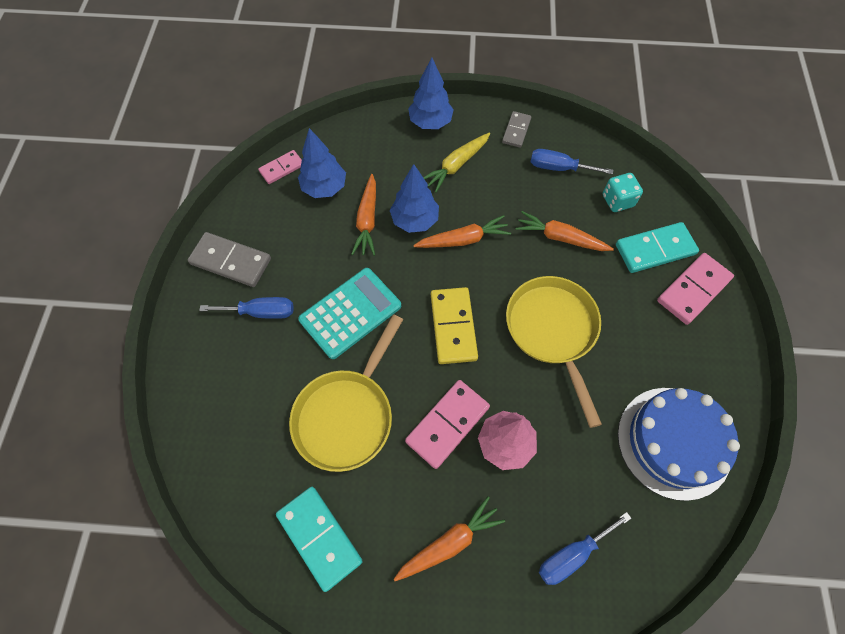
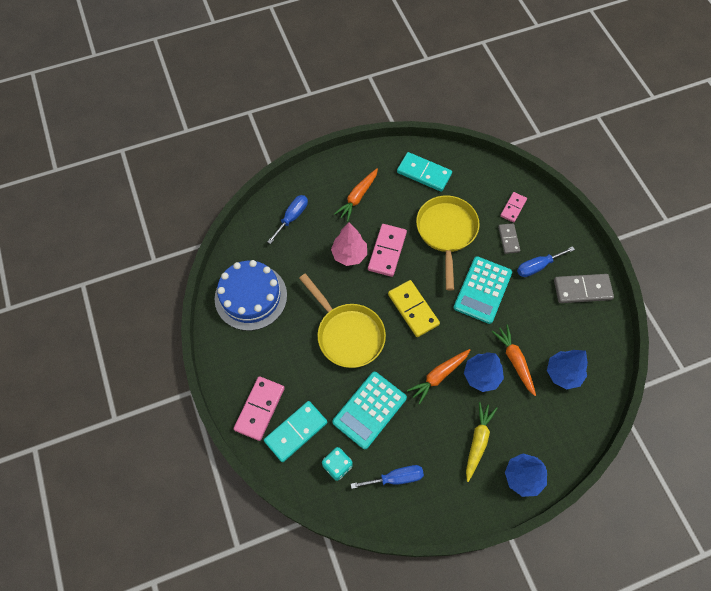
camera: 155 degrees right, 0 degrees up
pink domino [258,150,302,184] -> pink domino moved to [500,192,527,223]
grey domino [502,111,531,148] -> grey domino moved to [498,223,520,254]
orange carrot [515,211,614,251] -> turquoise calculator [332,372,407,449]

